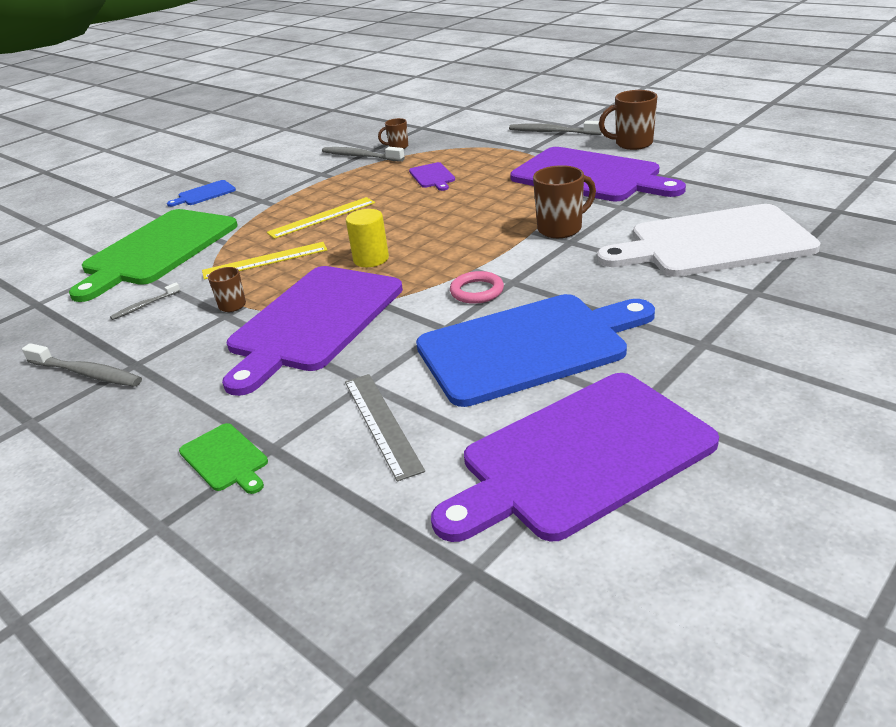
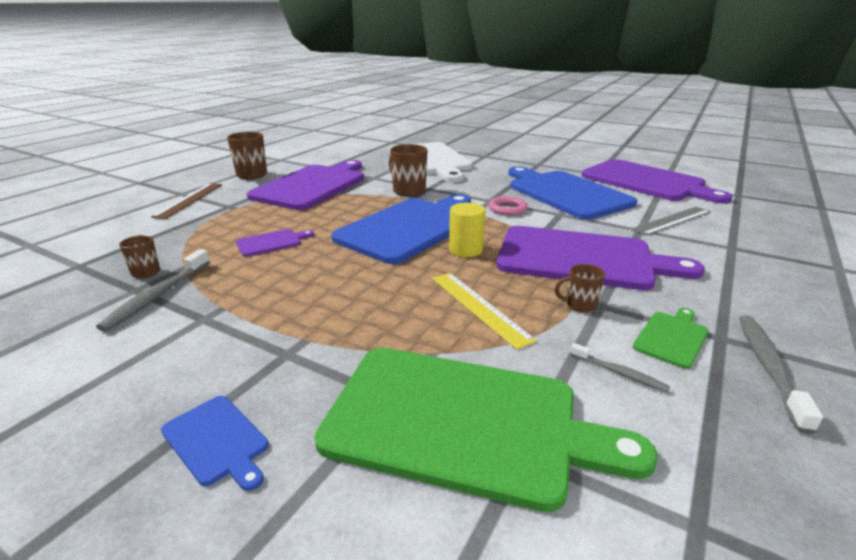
camera: 105 degrees left, 5 degrees down
green cutting board [179,423,268,494] -> green cutting board moved to [633,308,708,369]
yellow ruler [267,197,375,239] -> none
grey toothbrush [509,121,602,135] -> brown ruler [151,183,222,219]
none -> blue cutting board [331,194,471,264]

